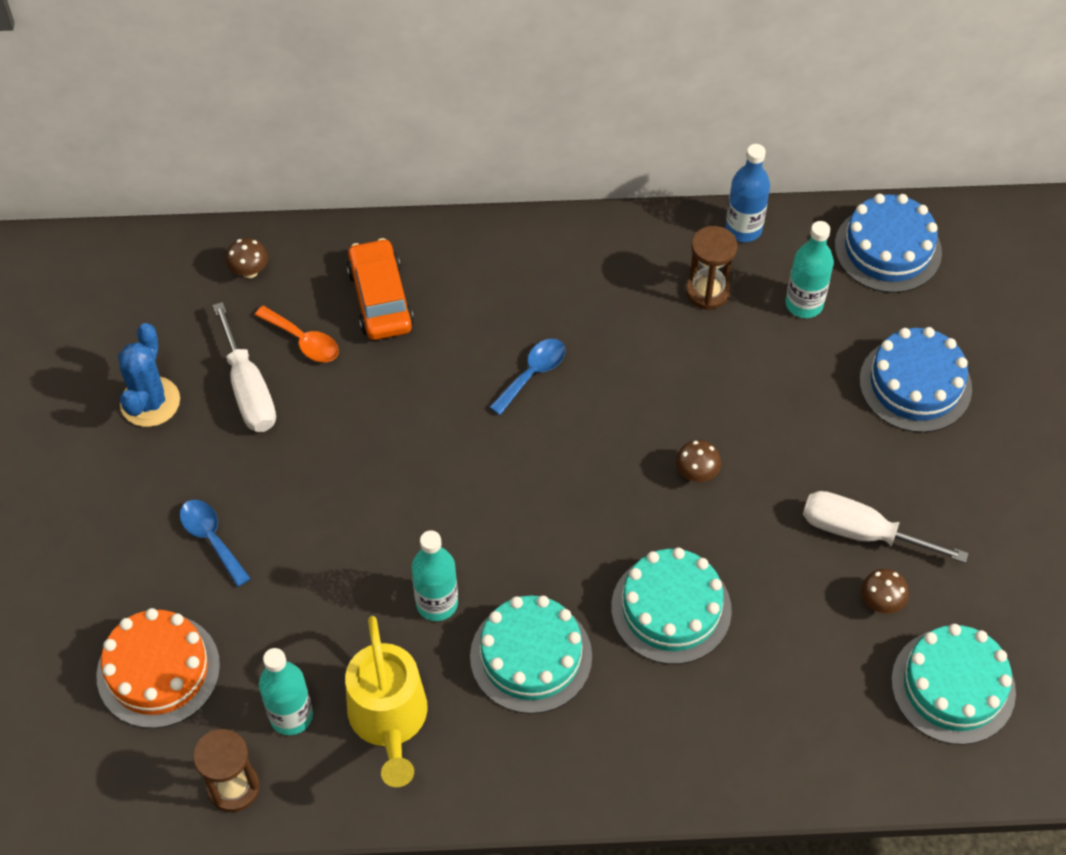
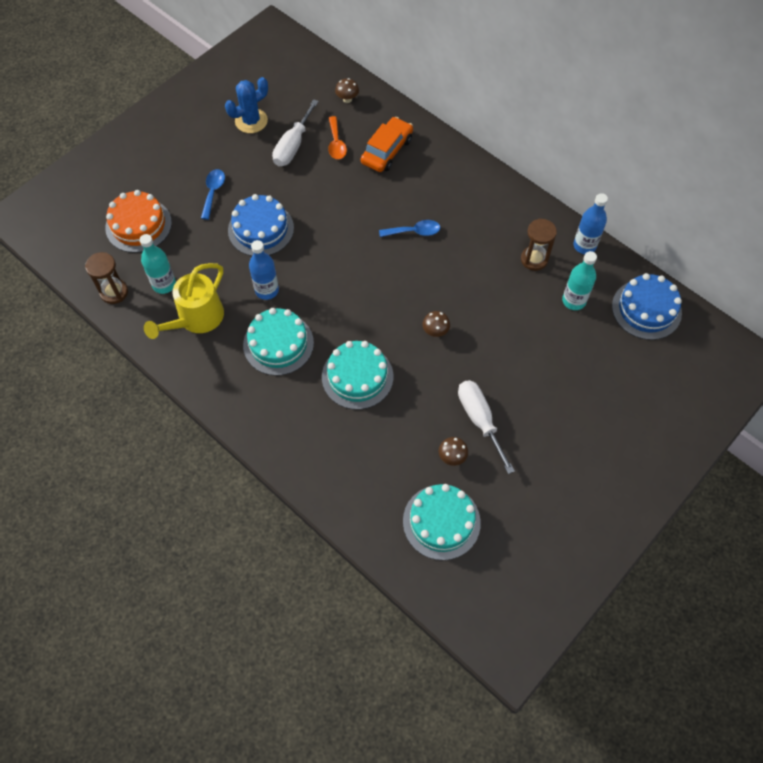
camera: 45 degrees right, 5 degrees up
turquoise bottle [411,530,458,621] -> blue bottle [249,240,279,300]
blue cake [859,327,972,433] -> blue cake moved to [228,194,294,256]

